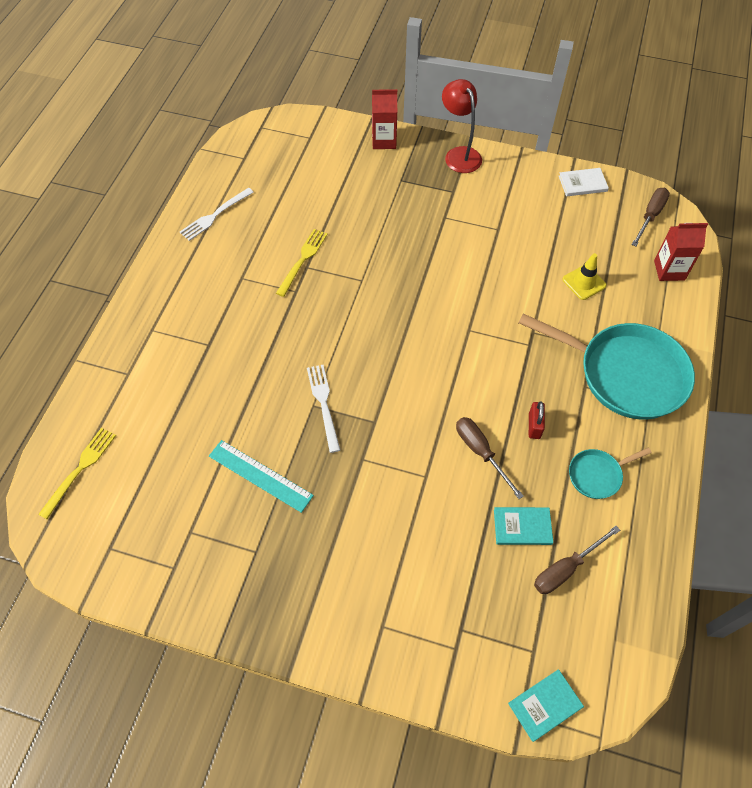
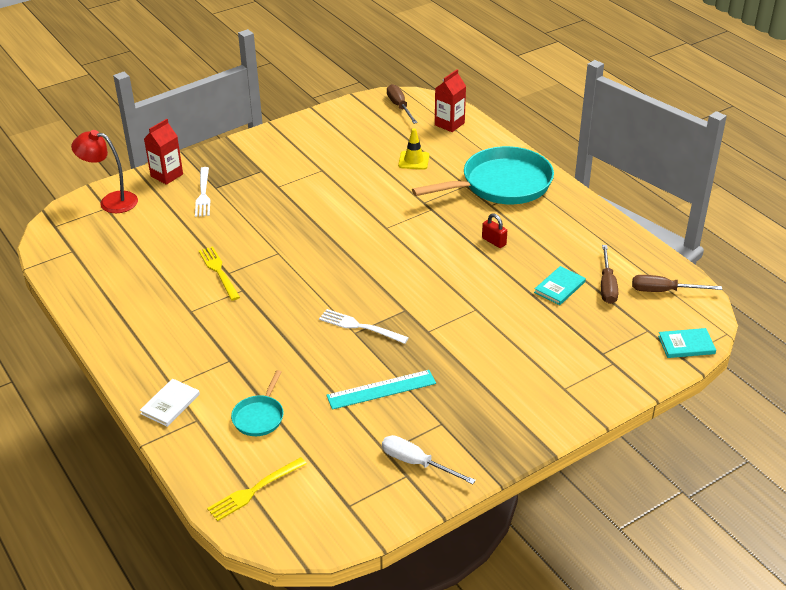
camera: 50 degrees left, 20 degrees down
yellow fork [38,428,116,519] -> yellow fork turned 105 degrees counterclockwise [207,457,307,521]
white fork [180,188,254,241] -> white fork moved to [195,167,210,217]
red lamp [442,79,482,173] -> red lamp moved to [71,130,138,213]
brown screwdriver [456,417,524,499] -> brown screwdriver moved to [632,275,722,292]
turquoise book [508,669,584,742] -> turquoise book turned 75 degrees clockwise [658,328,716,358]
white book [559,168,609,196] -> white book moved to [140,379,200,427]
turquoise pan [569,448,652,499] -> turquoise pan moved to [231,370,284,436]
none -> white screwdriver [382,435,476,484]

